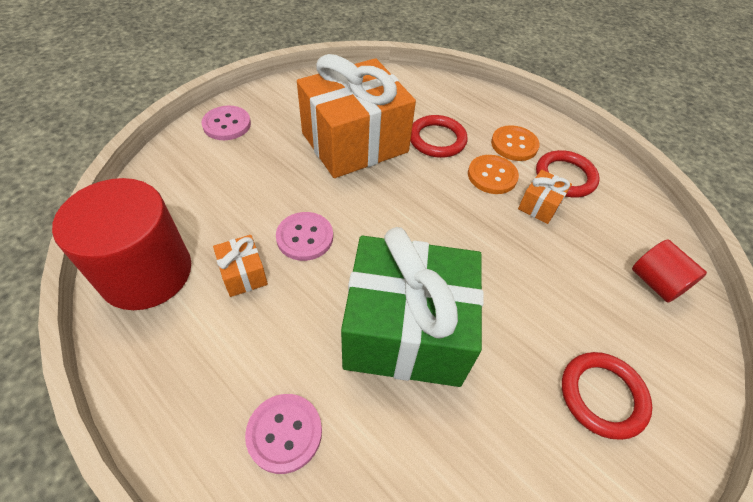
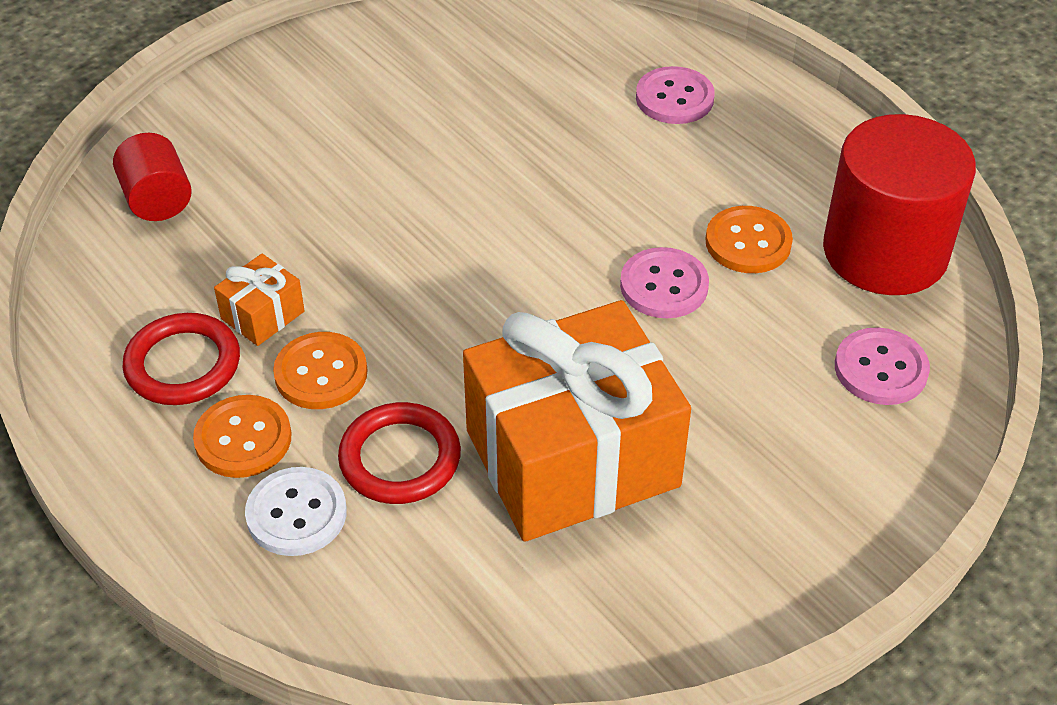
camera: 170 degrees left, 5 degrees down
pink button [202,106,251,140] -> pink button moved to [835,327,930,405]
orange gift [213,235,268,297] -> orange button [705,206,793,273]
green gift [341,227,484,387] -> none
red ring [562,352,652,440] -> none
none -> white button [245,467,347,556]

